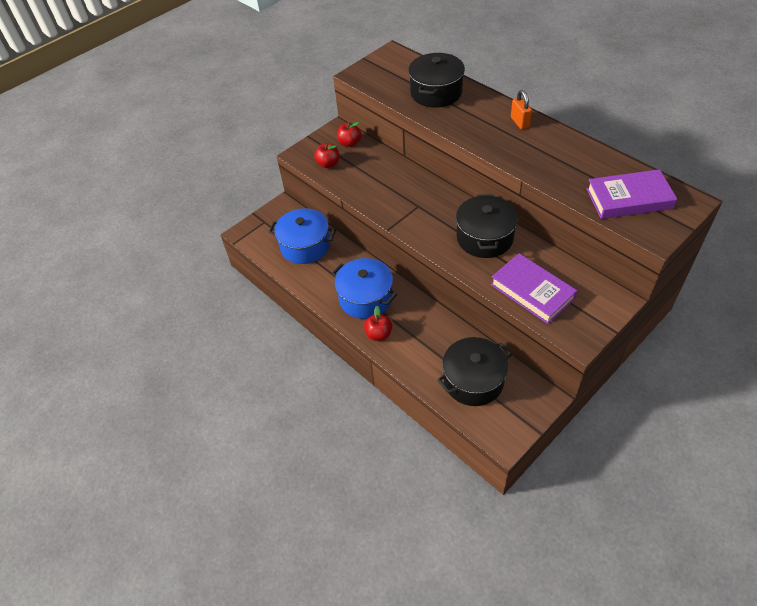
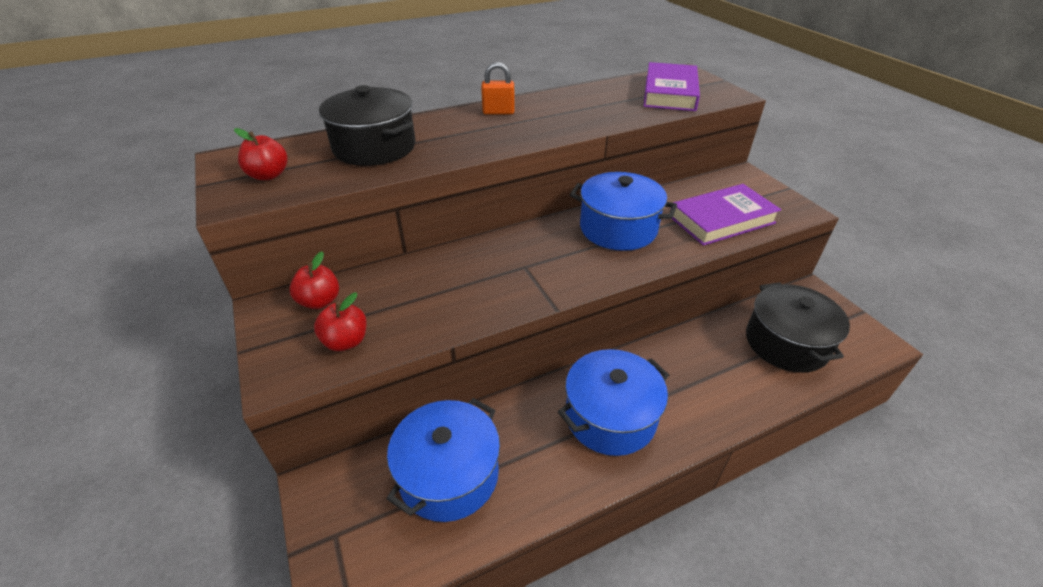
camera: 75 degrees left, 10 degrees down
red apple [364,306,392,341] -> red apple moved to [234,128,288,180]
black pot [456,194,518,258] -> blue pot [570,172,677,251]

